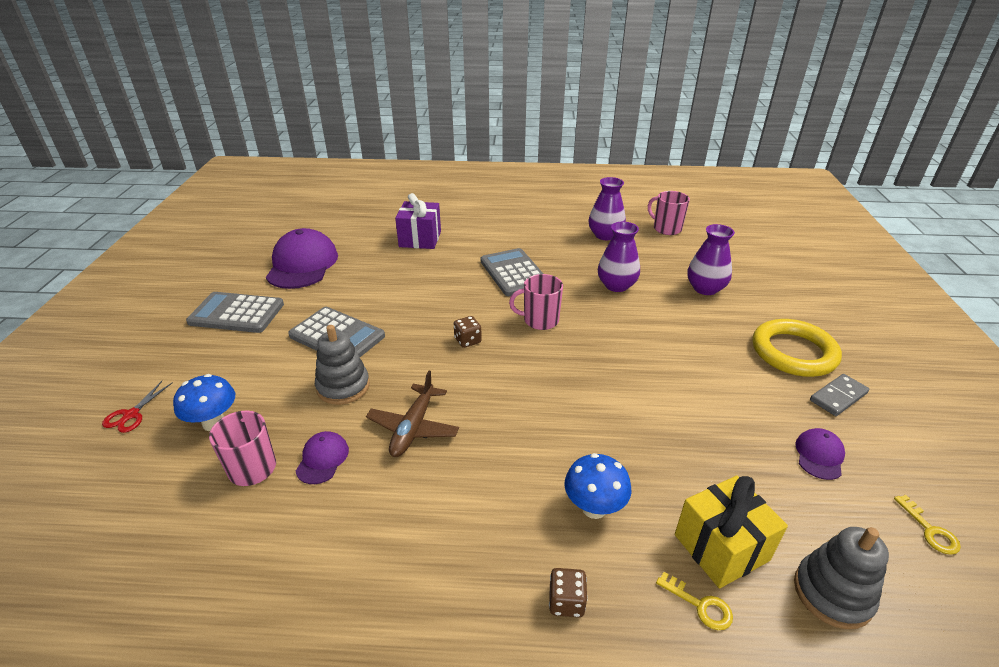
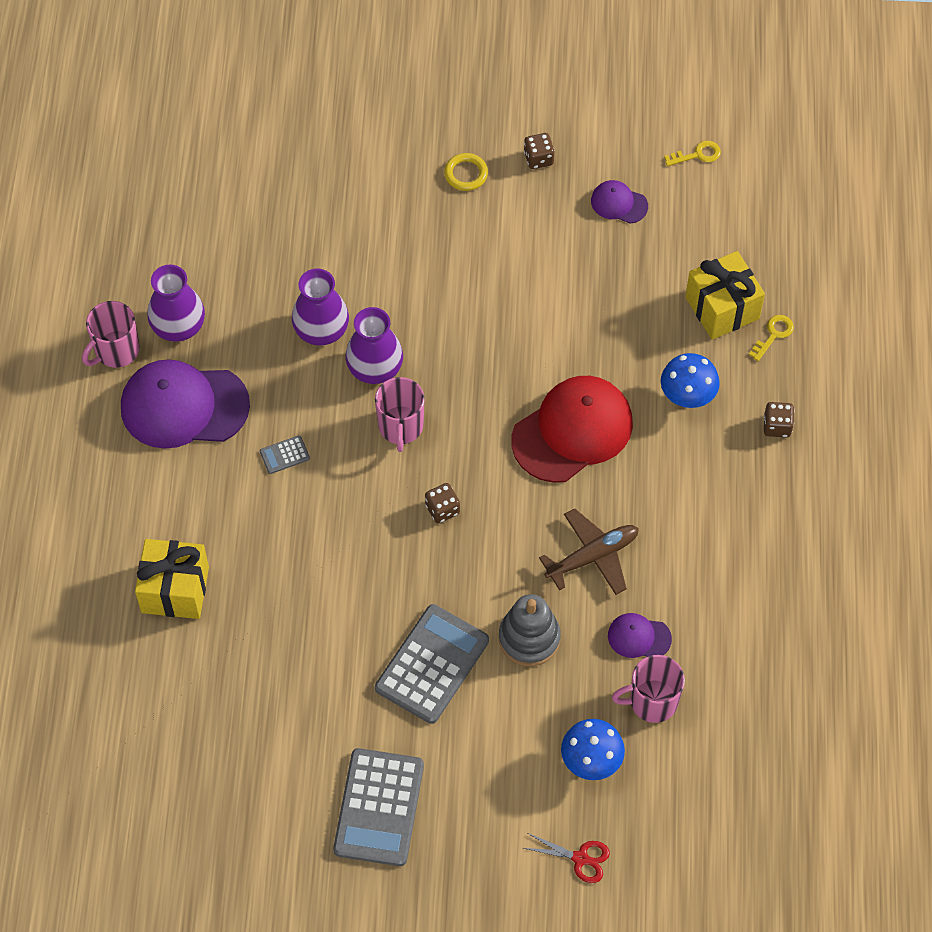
camera: 90 degrees left, 25 degrees up
purple cap [266,228,338,289] -> purple cap moved to [121,359,250,449]
brown plane [366,371,459,457] -> brown plane turned 45 degrees counterclockwise [539,508,639,595]
purple gift [395,193,441,249] -> yellow gift [135,539,209,619]
grey calculator [481,248,543,296] -> grey calculator [260,436,310,474], size x0.42
pink mug [648,191,690,235] -> pink mug moved to [82,301,140,368]
purple vase [687,224,735,295] -> purple vase moved to [345,307,403,384]
yellow ring [752,319,842,377] -> yellow ring [444,153,488,191], size x0.47
grey stacking toy [794,527,889,629] -> none
grey domino [810,374,869,416] -> brown dice [524,133,555,169]
none -> red cap [511,376,633,483]

